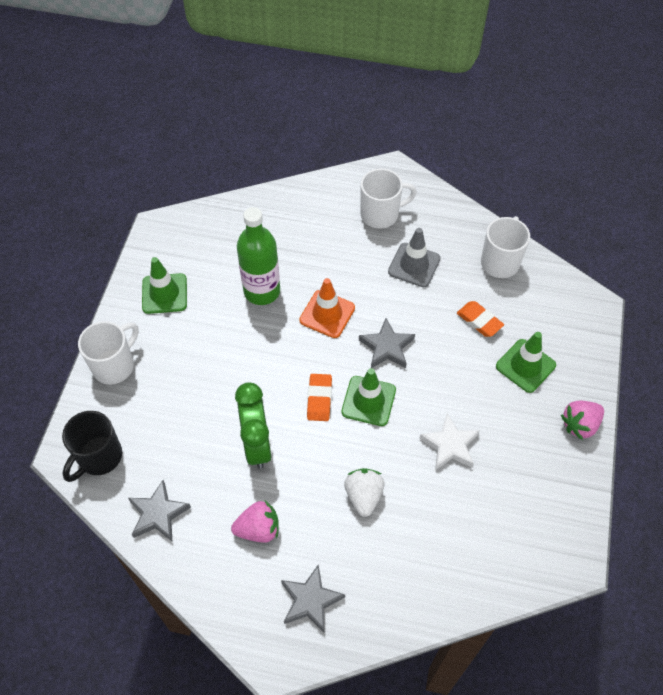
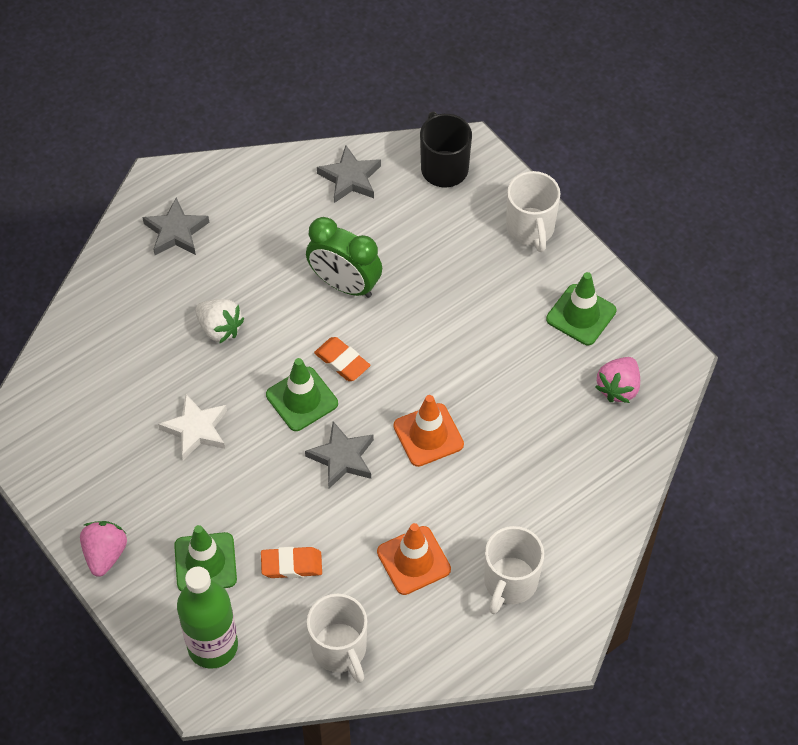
camera: 130 degrees right, 0 degrees up
pink strawberry [231,501,279,543] -> pink strawberry moved to [595,357,640,403]
green bottle [237,207,280,305] -> green bottle moved to [177,567,238,669]
grey traffic cone [388,228,441,287] -> orange traffic cone [377,523,451,595]

